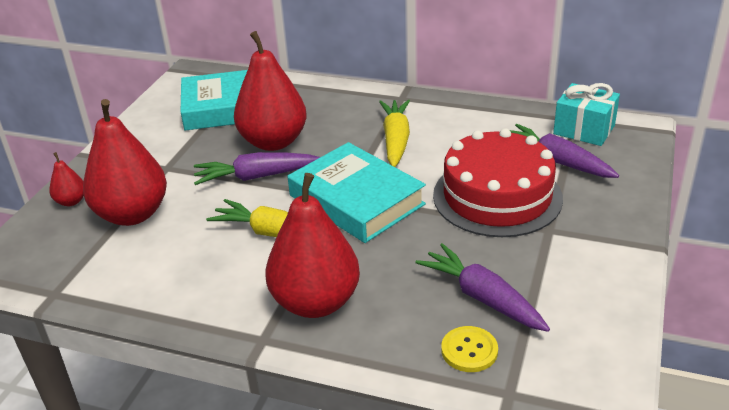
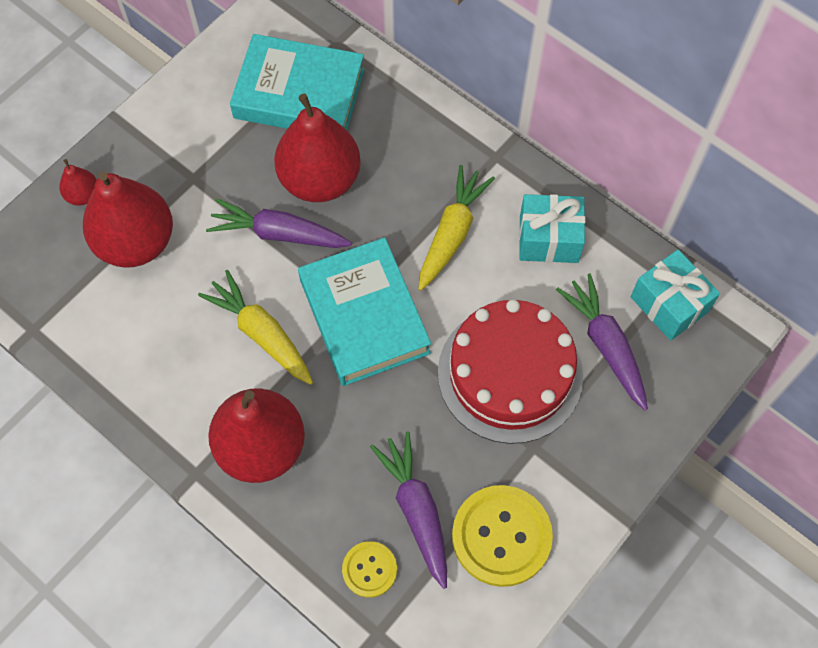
camera: 20 degrees right, 30 degrees up
none -> yellow button [452,485,553,587]
none -> turquoise gift [519,194,585,263]

